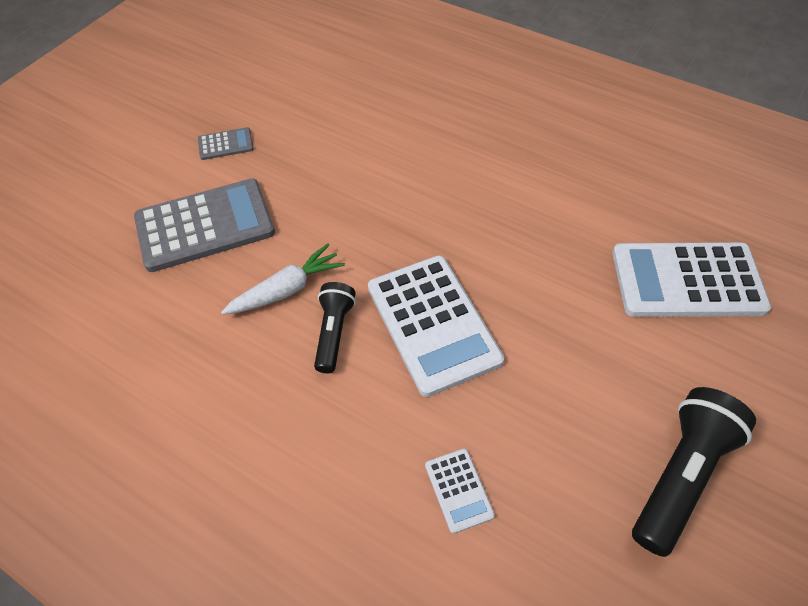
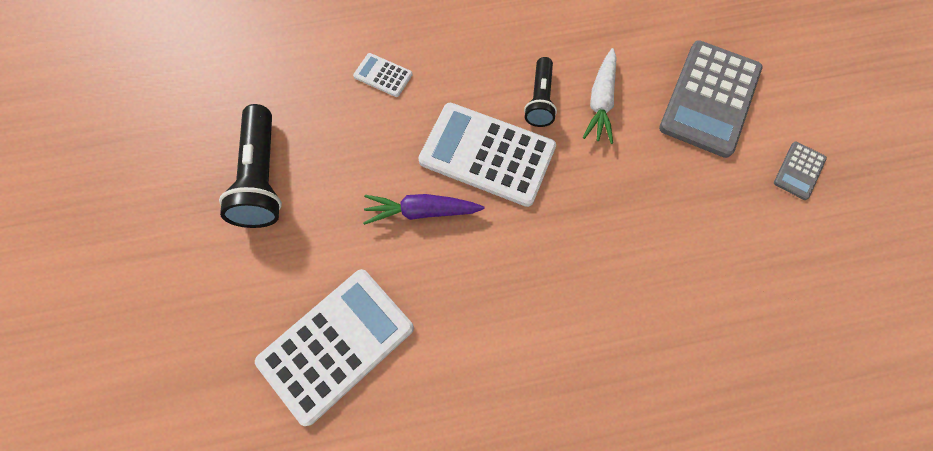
camera: 135 degrees right, 15 degrees up
black flashlight [314,282,356,373] -> black flashlight turned 45 degrees clockwise [524,57,557,127]
none -> purple carrot [363,194,484,225]

